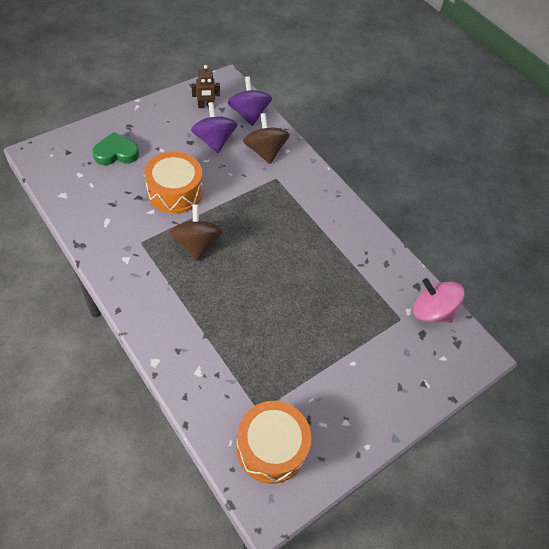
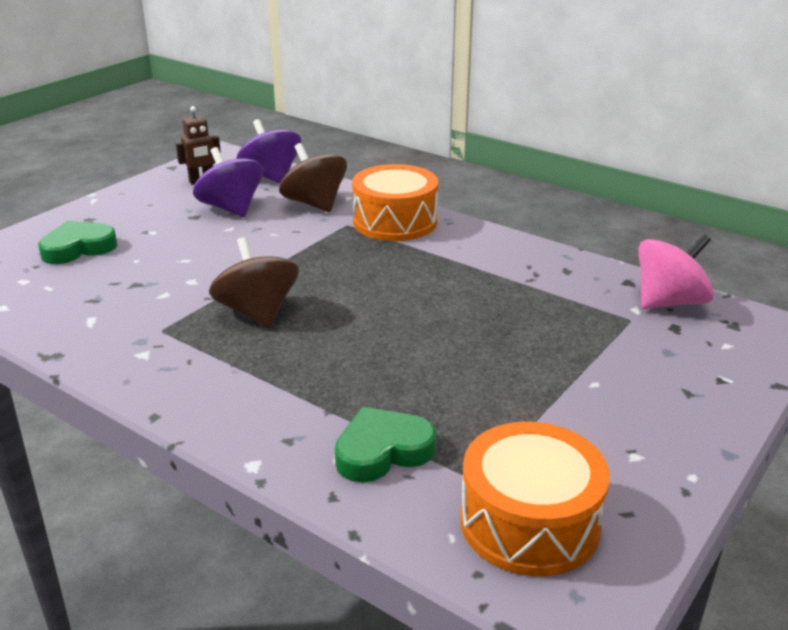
camera: 10 degrees left, 25 degrees down
orange drum [144,151,202,214] -> orange drum moved to [352,164,438,241]
pink spinning top [413,278,465,323] -> pink spinning top turned 135 degrees clockwise [639,234,714,309]
none -> green heart [335,407,436,482]

